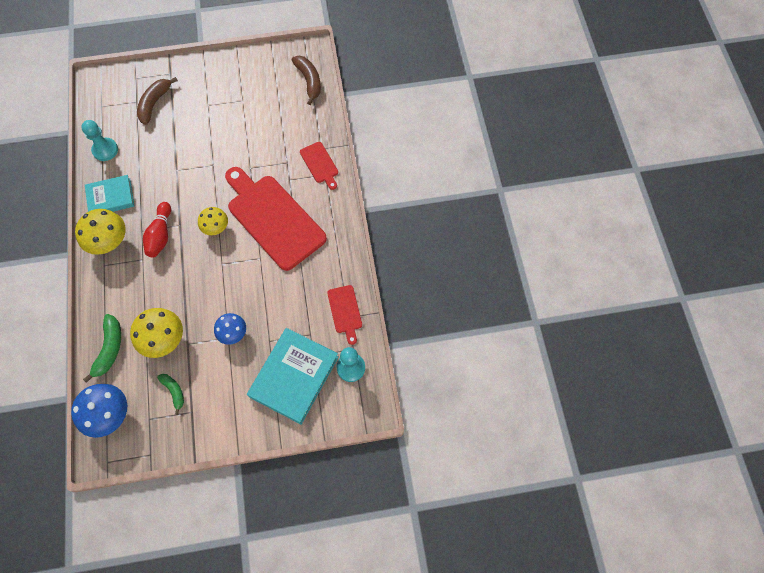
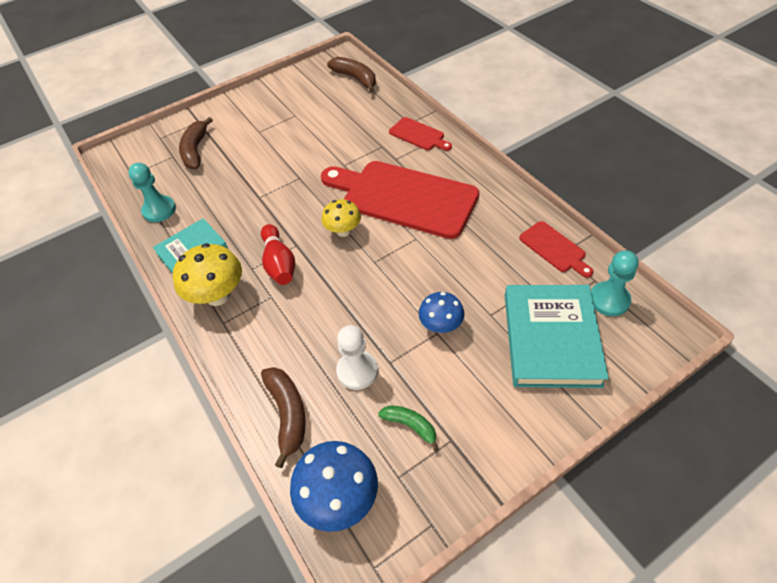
camera: 20 degrees left, 15 degrees down
green banana [83,314,121,383] -> brown banana [261,367,306,468]
yellow mushroom [130,308,183,358] -> white pawn [336,325,378,390]

